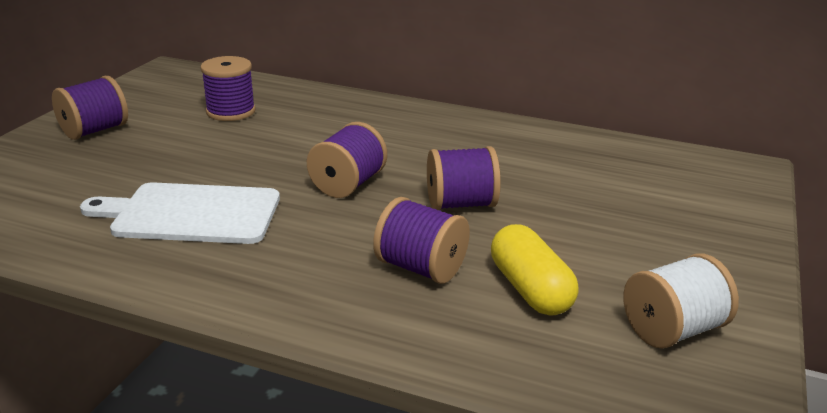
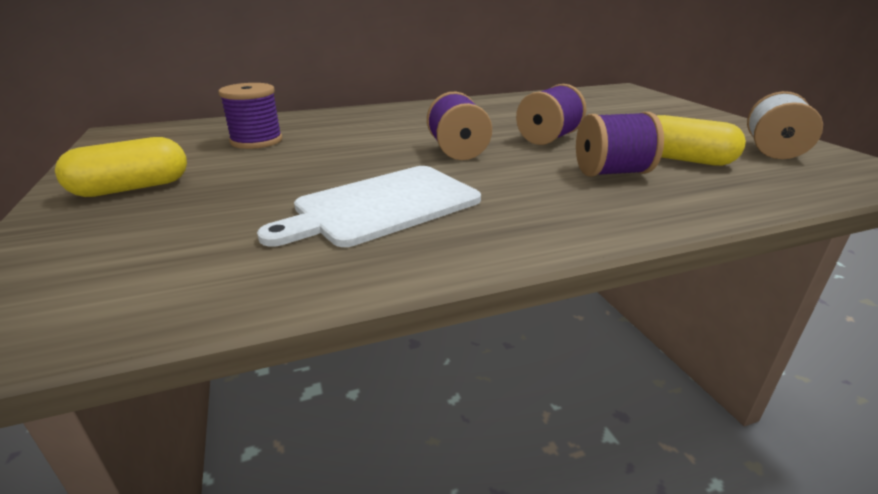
camera: 40 degrees left, 0 degrees up
purple spool [52,76,128,140] -> yellow capsule [55,137,187,197]

